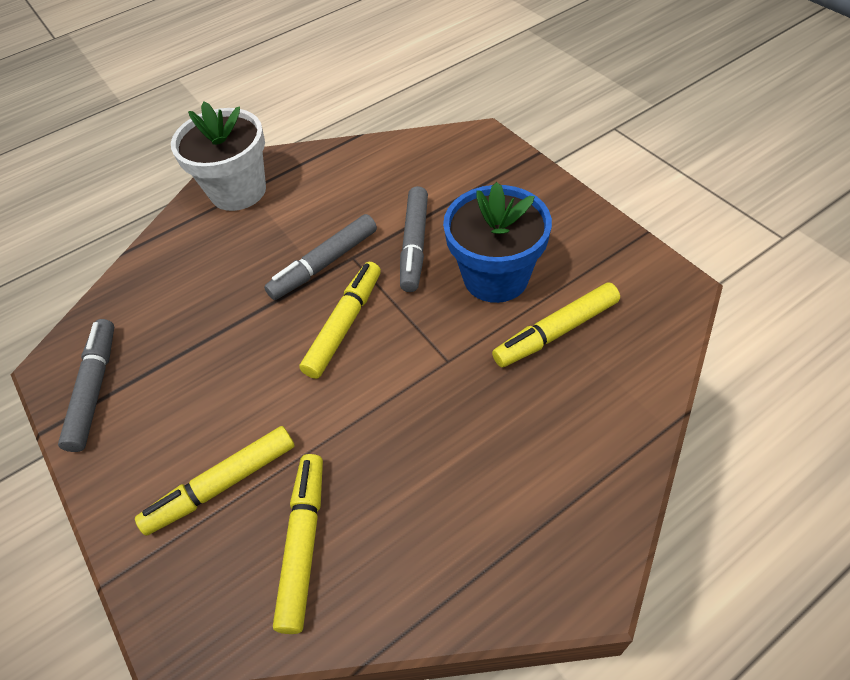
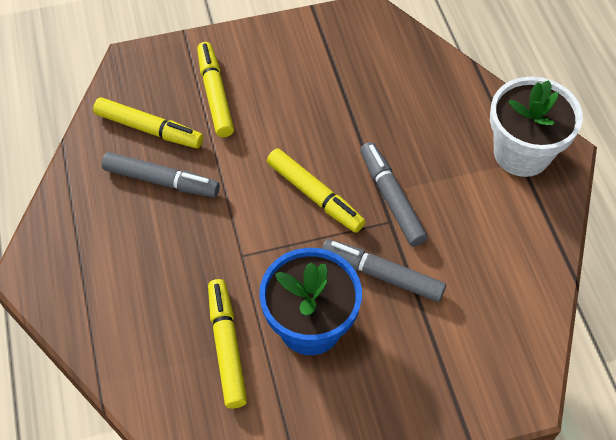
camera: 105 degrees right, 5 degrees up
grey marker [58,319,114,452] -> grey marker moved to [102,152,220,197]

